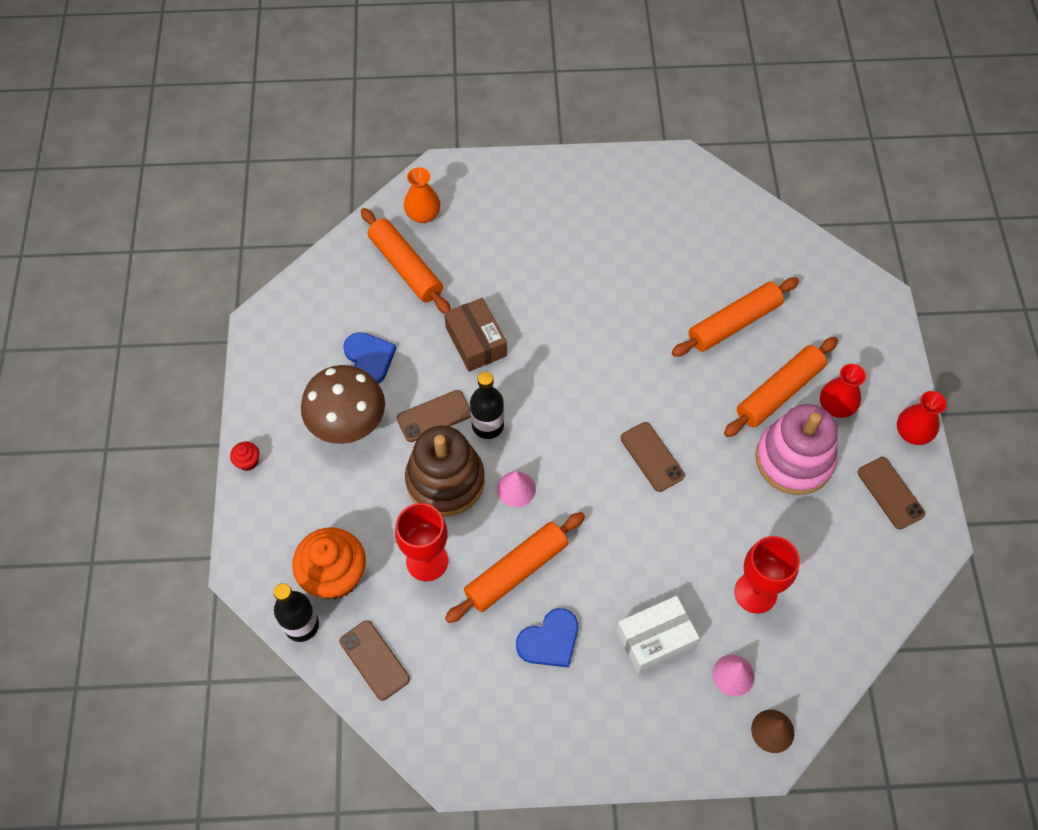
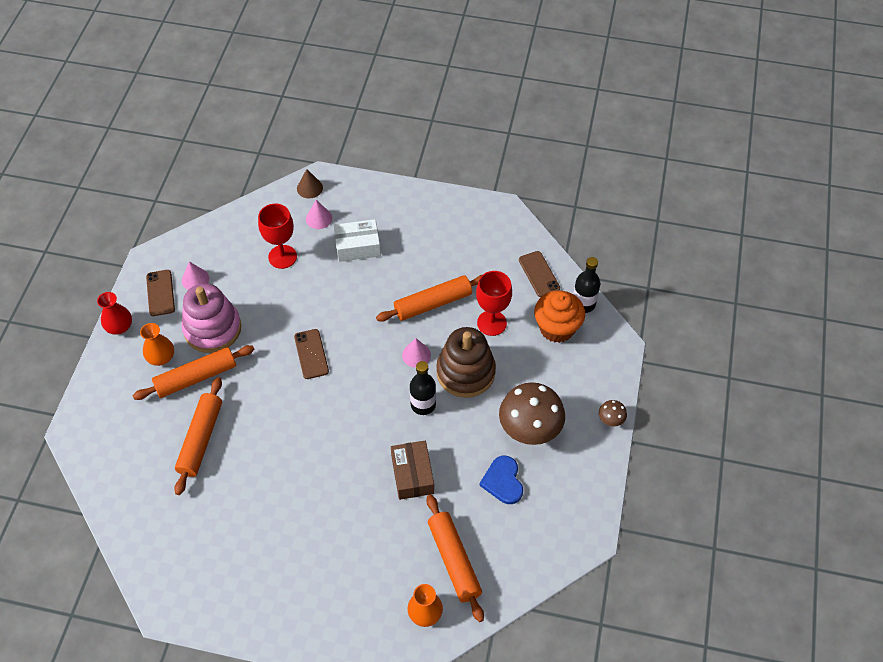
camera: 165 degrees left, 5 degrees down
red cupcake [230,442,259,471] -> brown mushroom [599,400,627,426]
brown phone [397,390,471,442] -> none
blue heart [516,608,578,667] -> none
orange rolling pin [672,277,799,357] -> orange rolling pin turned 60 degrees counterclockwise [174,377,222,495]
red vase [820,364,866,418] -> orange vase [140,323,174,366]
none -> pink cone [182,261,209,290]

